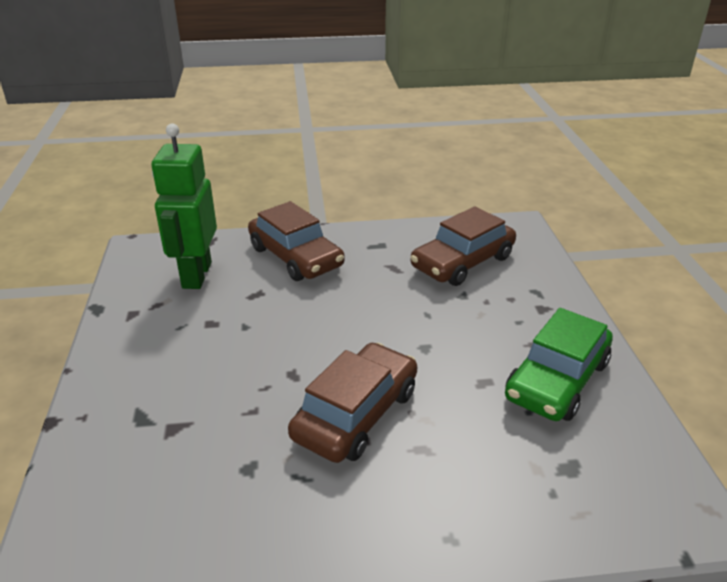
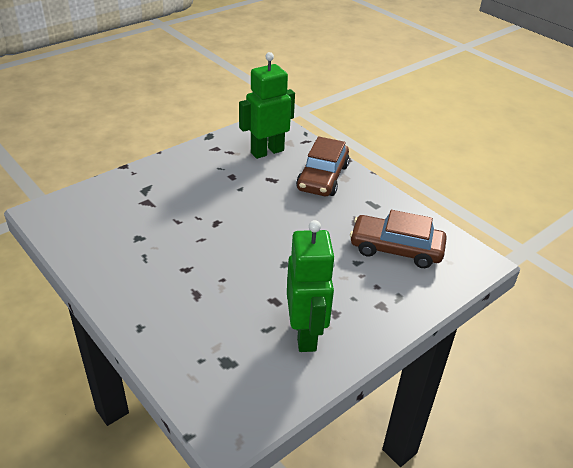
camera: 55 degrees right, 5 degrees up
brown car [288,343,417,463] -> none
green car [505,308,613,421] -> green robot [287,220,335,352]

